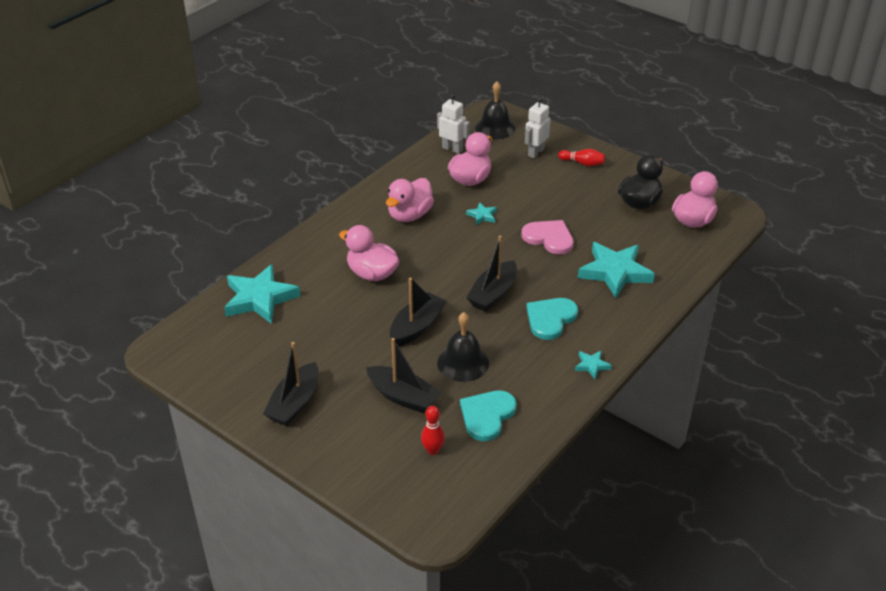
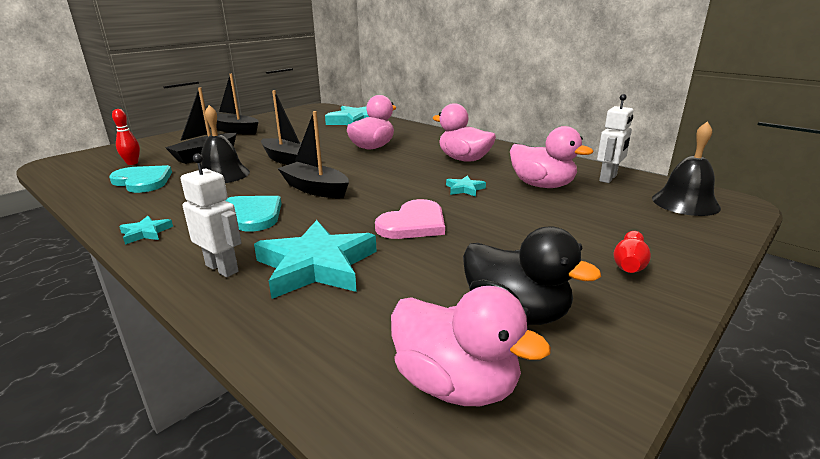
camera: 95 degrees right, 15 degrees down
white robot [525,98,550,158] -> white robot moved to [181,153,242,277]

